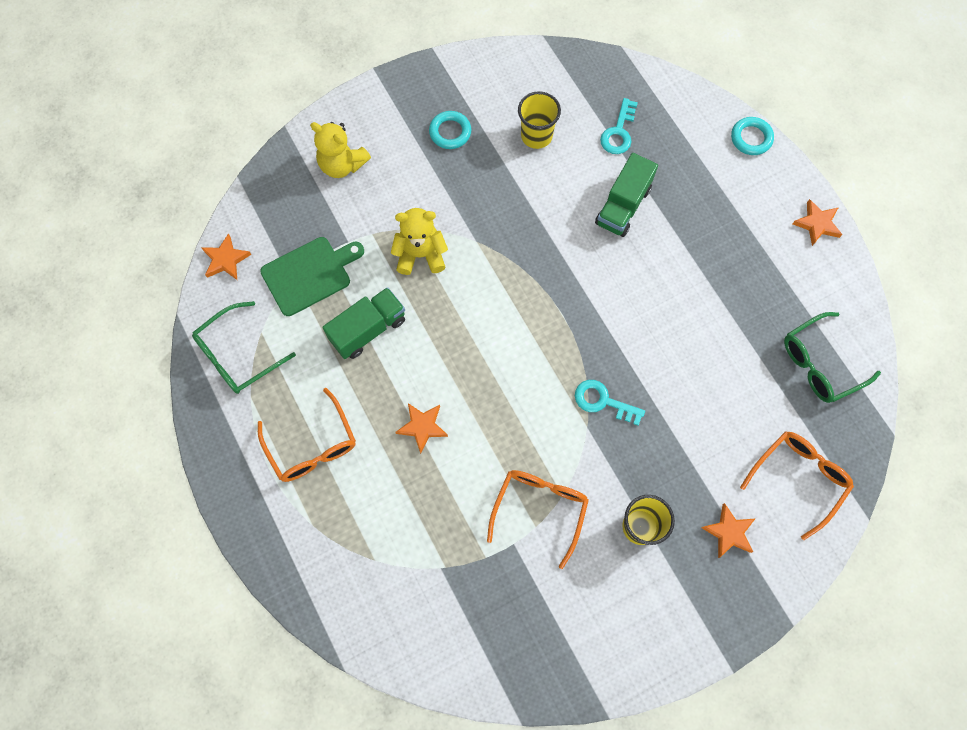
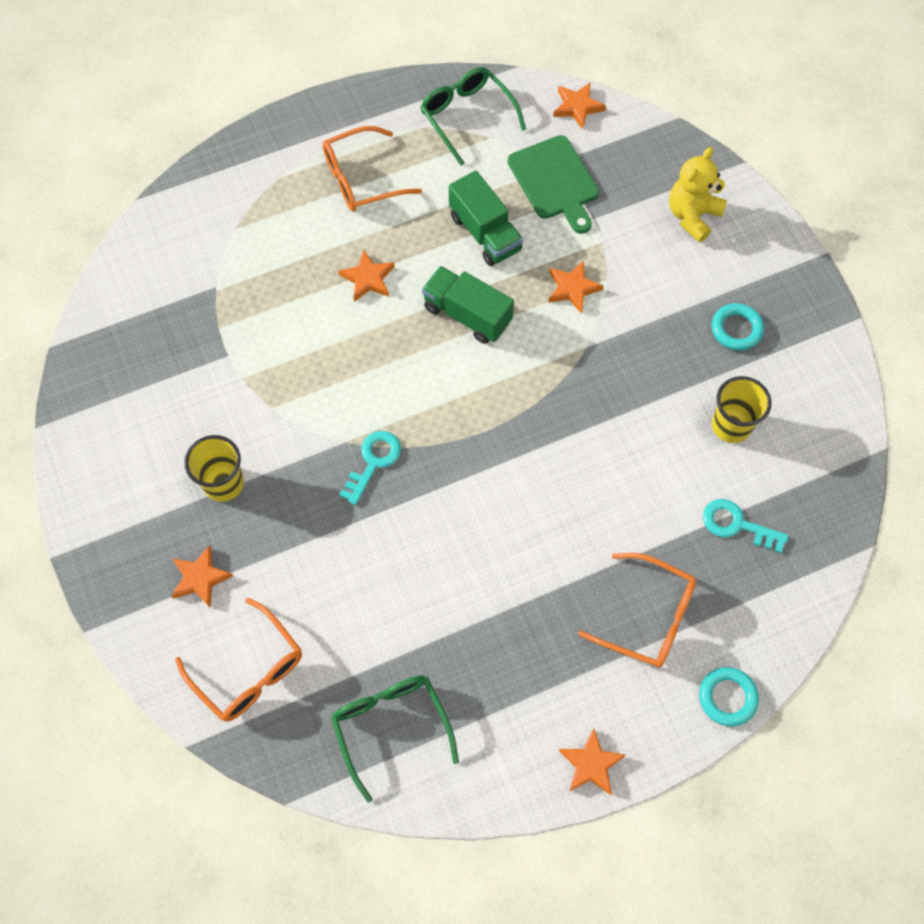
camera: 95 degrees right, 5 degrees down
yellow teddy bear [391,208,448,275] -> orange star [548,260,604,314]
orange glasses [487,470,589,569] -> orange glasses moved to [578,553,696,668]
green truck [595,153,658,237] -> green truck moved to [422,266,514,344]

